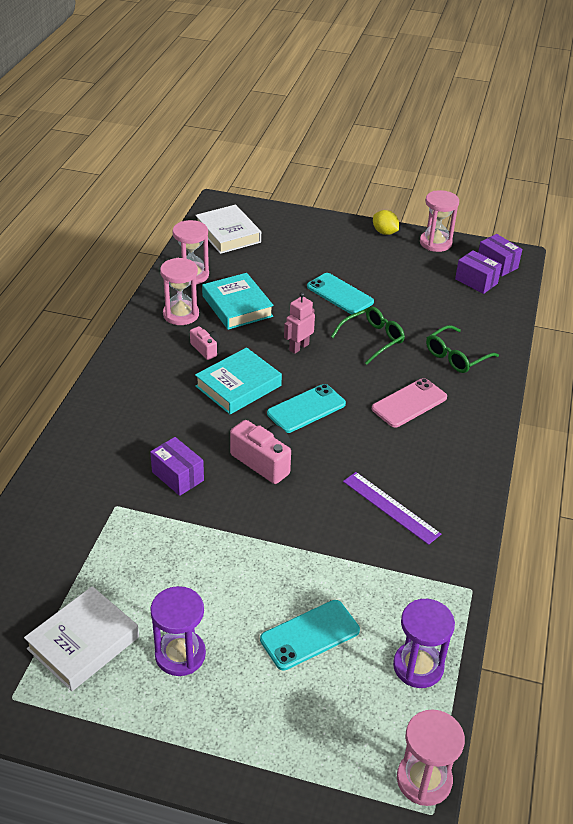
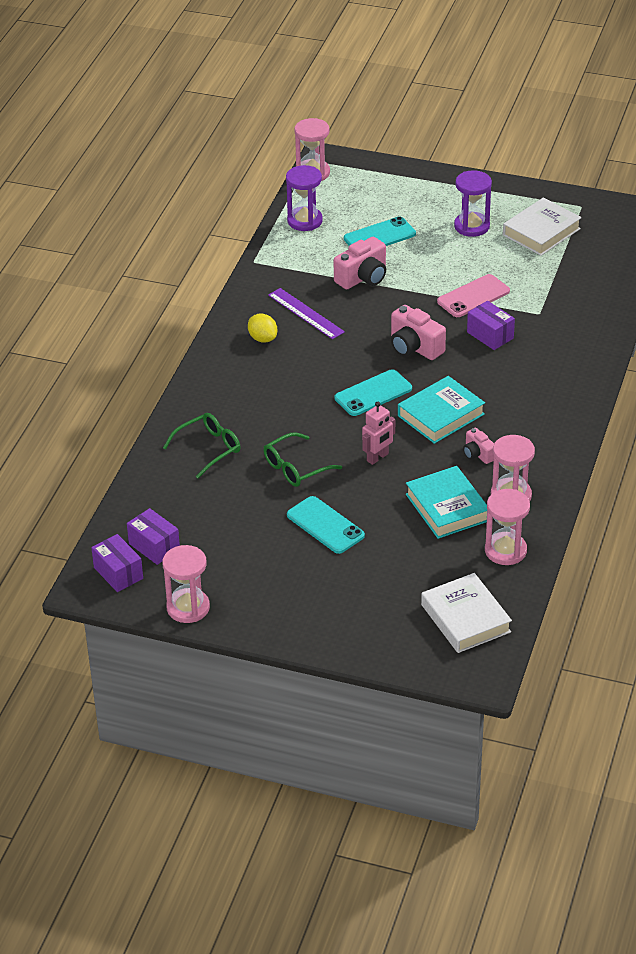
camera: 175 degrees left, 0 degrees up
pink phone [372,378,447,427] -> pink phone moved to [437,274,510,317]
yellow lemon [373,210,399,235] -> yellow lemon moved to [248,314,277,343]
none -> pink camera [334,237,386,290]

